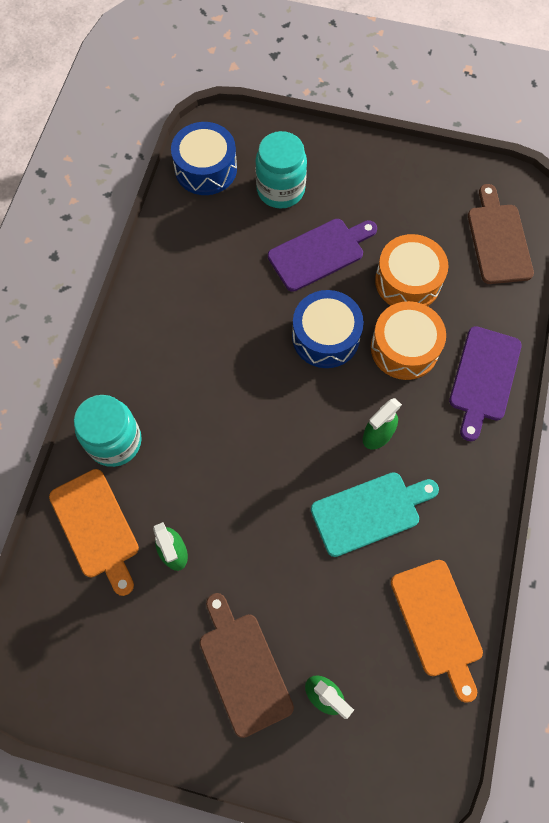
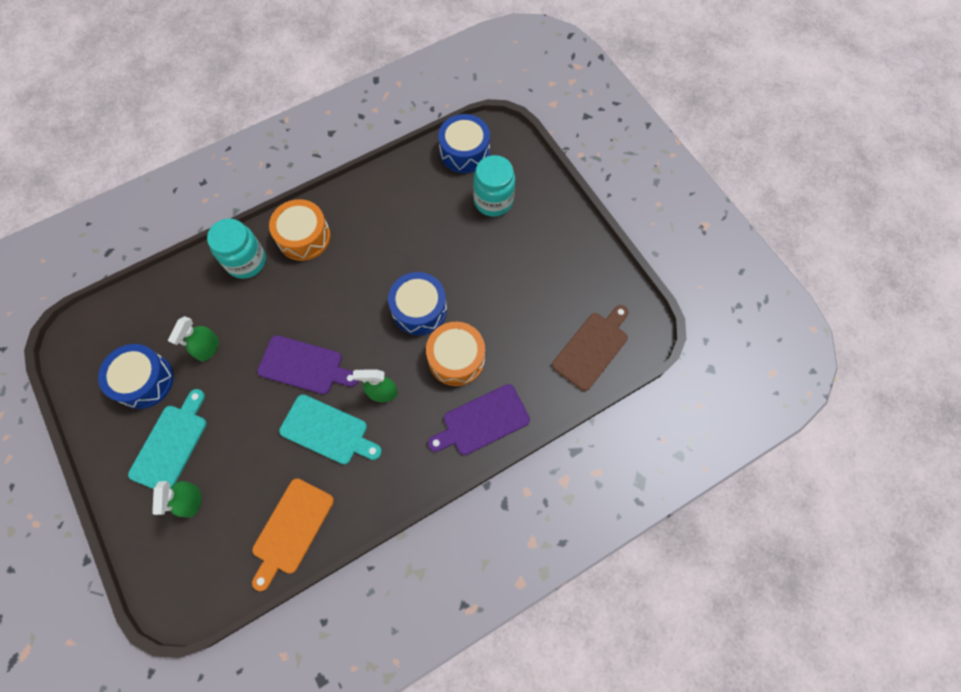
camera: 45 degrees right, 0 degrees up
orange cutting board [49,469,139,596] -> none
brown cutting board [200,593,294,738] -> turquoise cutting board [128,389,207,489]
purple cutting board [268,219,377,292] -> purple cutting board moved to [257,335,359,394]
orange drum [375,234,448,306] -> orange drum moved to [269,199,331,261]
none -> blue drum [98,344,174,409]

